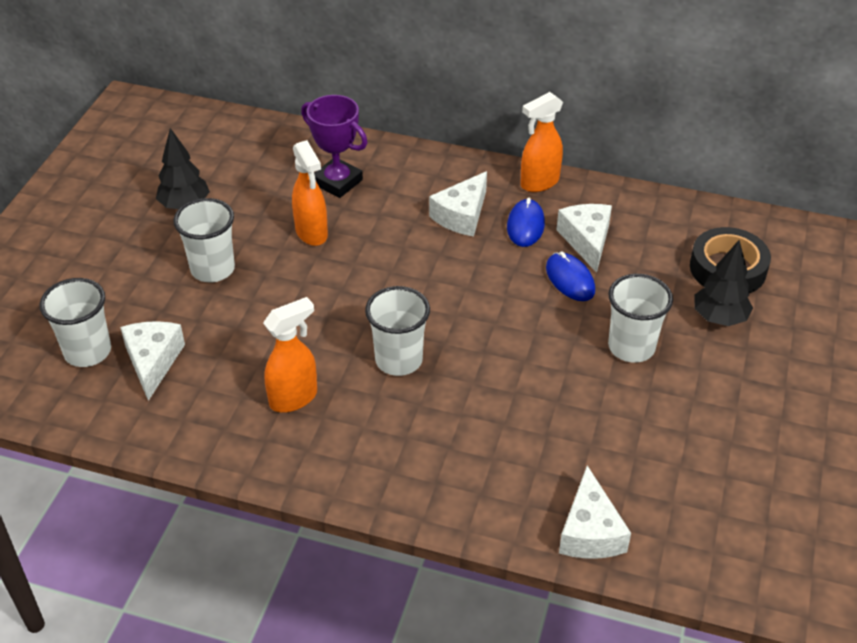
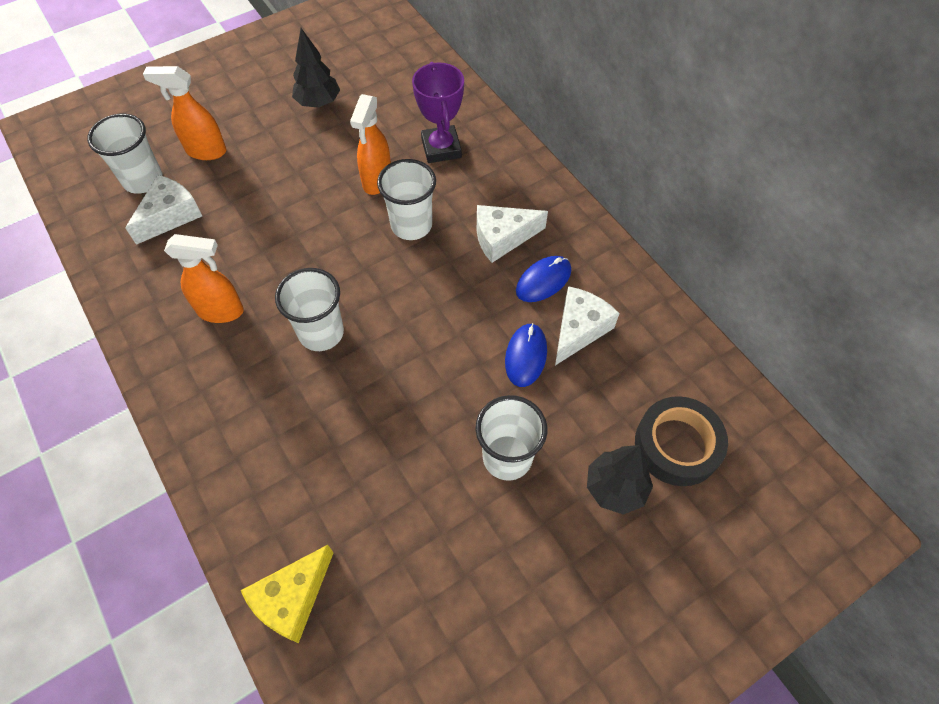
camera: 40 degrees right, 15 degrees up
white cup [173,198,235,282] -> white cup moved to [377,159,436,240]
orange spray bottle [520,92,563,192] -> orange spray bottle moved to [143,66,227,160]
white cheese [559,466,631,559] -> yellow cheese [240,545,334,643]

